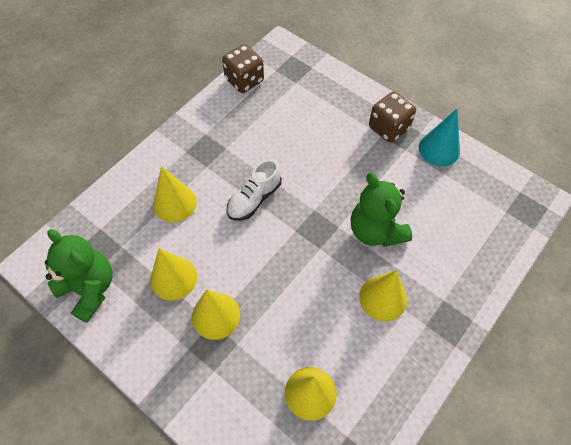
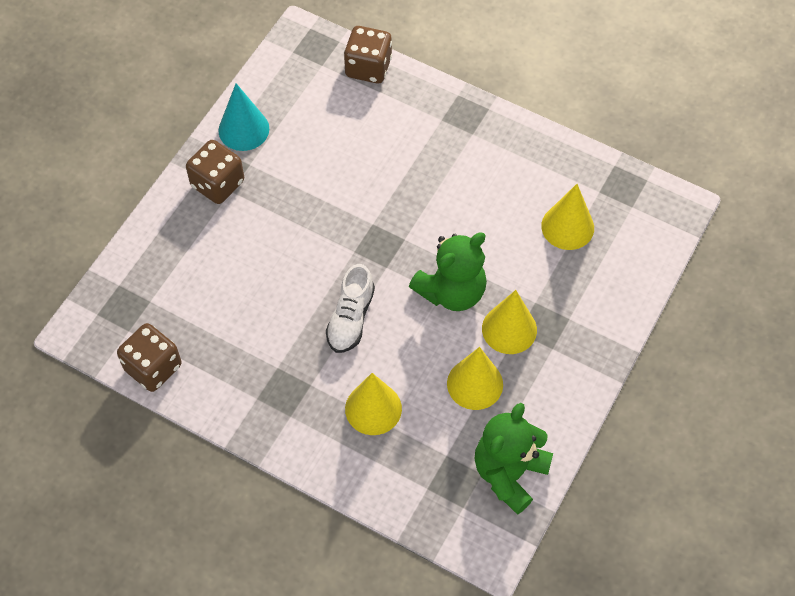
camera: 100 degrees left, 0 degrees up
white shoe [227,159,282,220] -> white shoe turned 75 degrees clockwise [326,264,375,353]
green teddy bear [351,172,412,247] -> green teddy bear moved to [409,233,487,311]
yellow cone [359,270,407,321] -> none
none -> brown dice [344,26,392,83]

